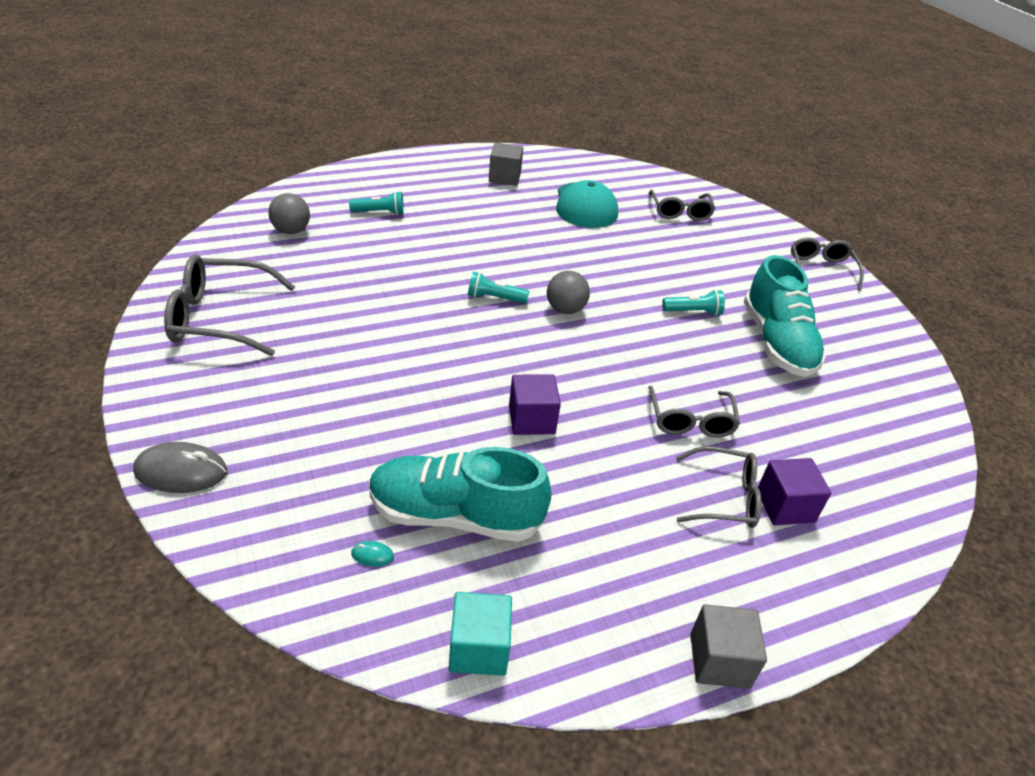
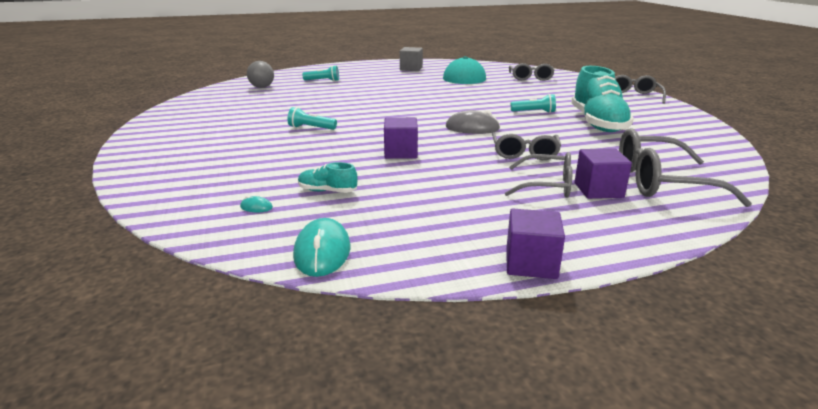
camera: 10 degrees right, 15 degrees down
grey mouse [133,442,227,493] -> grey mouse moved to [446,110,500,134]
grey glasses [164,255,295,356] -> grey glasses moved to [619,128,752,207]
turquoise shoe [369,447,551,542] -> turquoise shoe [298,162,357,193], size x0.45
turquoise cube [449,592,512,676] -> turquoise mouse [293,218,350,277]
turquoise flashlight [468,272,529,303] -> turquoise flashlight moved to [287,107,337,130]
grey ball [547,271,590,314] -> none
grey cube [690,604,767,689] -> purple cube [506,209,565,279]

